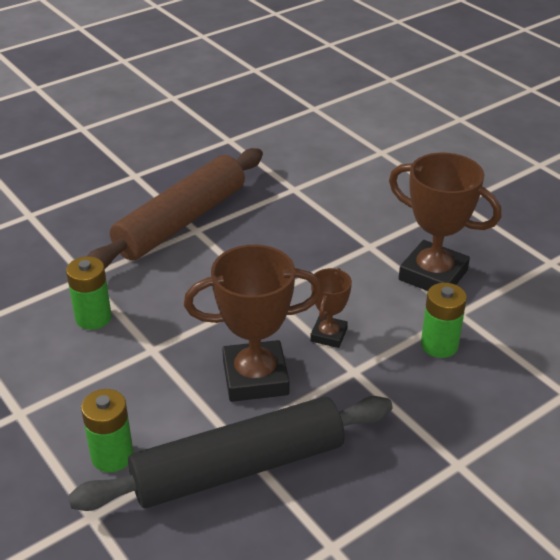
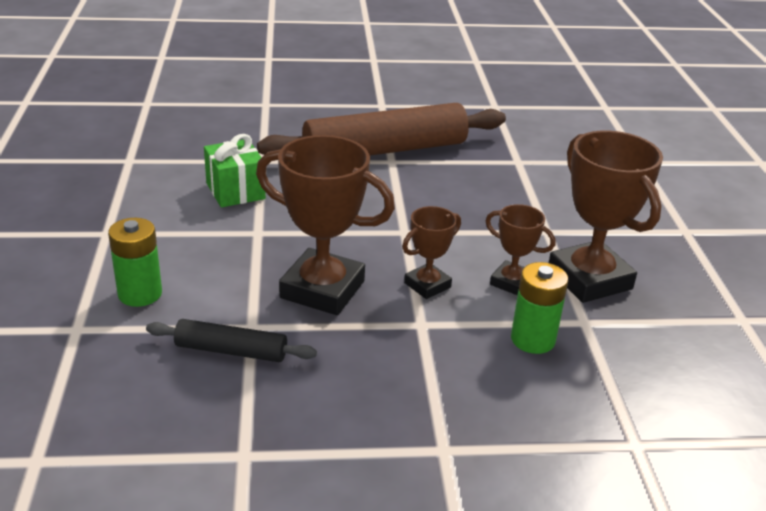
camera: 30 degrees right, 5 degrees down
green battery [66,256,112,330] -> green gift [204,134,266,207]
black rolling pin [68,396,393,511] -> black rolling pin [146,319,317,362], size x0.48
none -> brown trophy [486,204,556,295]

